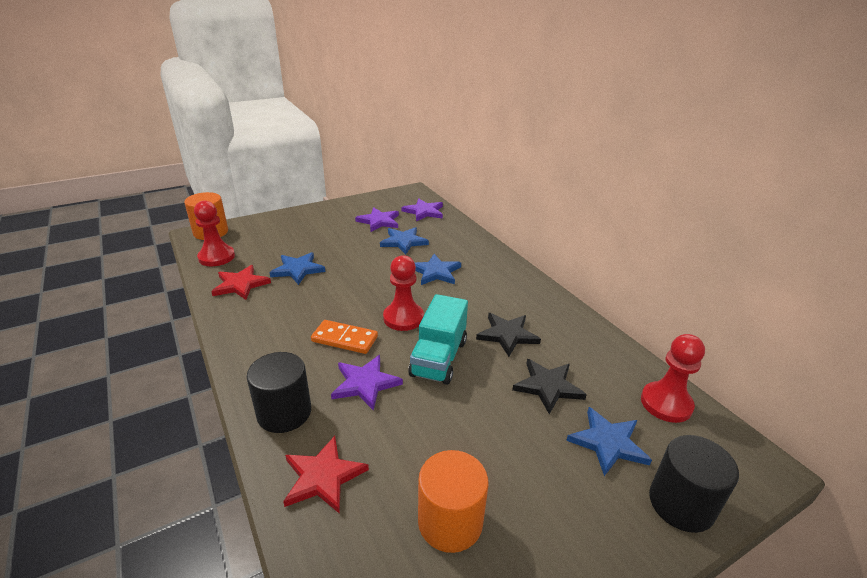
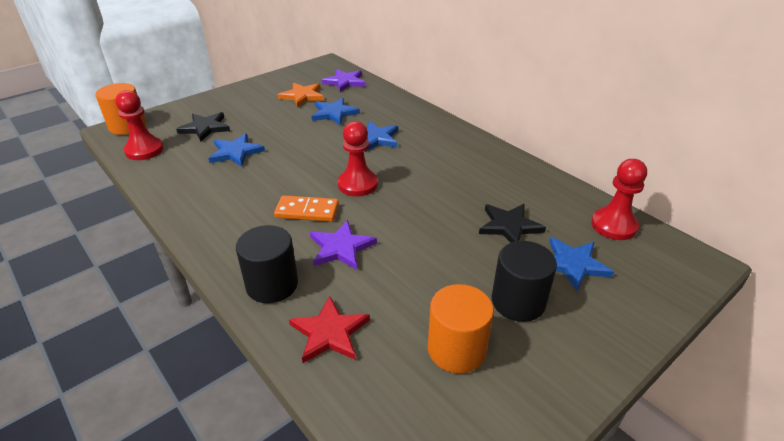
camera: 10 degrees left, 5 degrees up
red star [211,265,271,300] -> none
purple star [355,207,399,232] -> orange star [278,82,324,108]
turquoise truck [408,294,468,385] -> none
black star [476,313,541,357] -> black star moved to [176,112,230,141]
black cylinder [649,435,739,533] -> black cylinder moved to [492,241,557,322]

